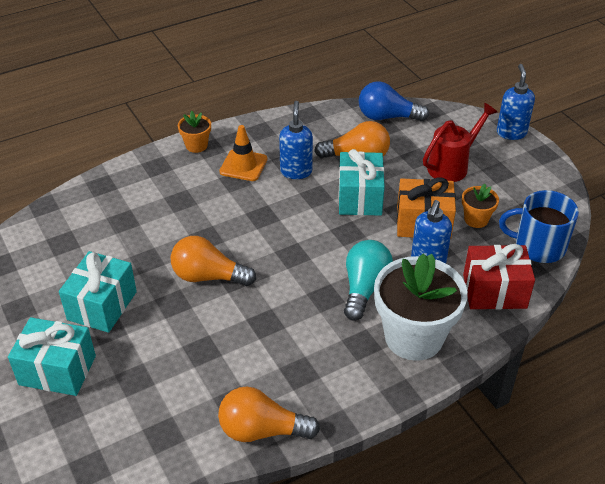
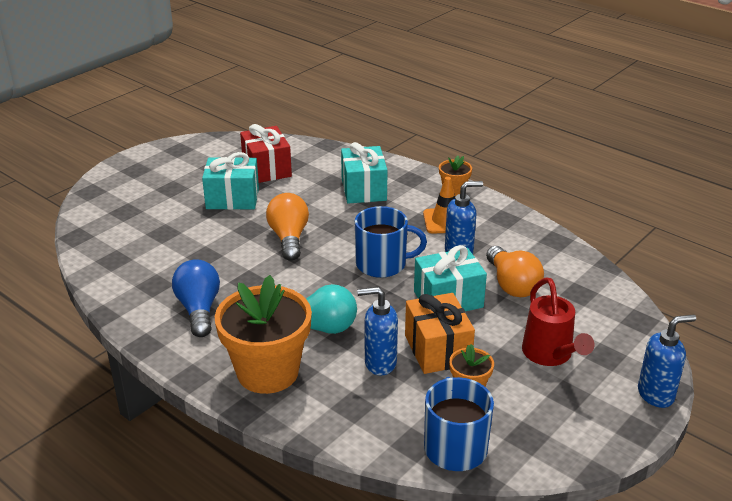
camera: 70 degrees right, 10 degrees down
turquoise gift [8,317,96,396] -> turquoise gift moved to [341,142,388,204]
orange light bulb [218,387,320,442] -> none
blue light bulb [359,81,429,121] -> blue light bulb moved to [172,259,220,337]
white flower pot [374,253,468,361] -> orange flower pot [215,275,312,394]
red watering can [423,103,498,182] -> red watering can turned 45 degrees clockwise [522,278,594,366]
red gift [463,244,535,309] -> red gift moved to [240,124,292,183]
none -> blue mug [355,206,427,278]

